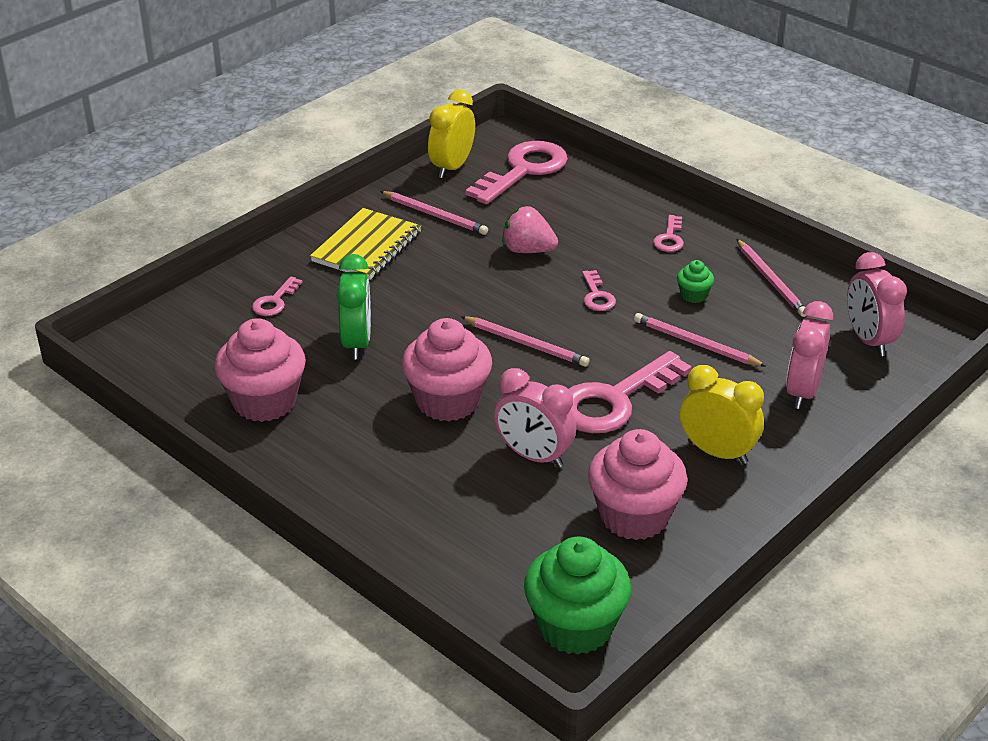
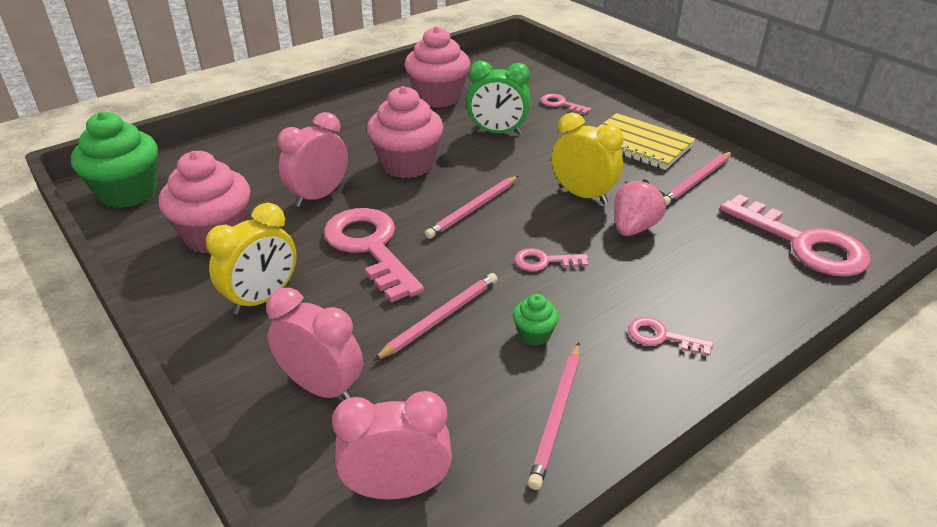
camera: 100 degrees right, 0 degrees up
yellow clock [428,90,475,178] -> yellow clock moved to [551,113,623,204]
pink pencil [737,239,807,317] -> pink pencil turned 60 degrees counterclockwise [528,343,580,490]

